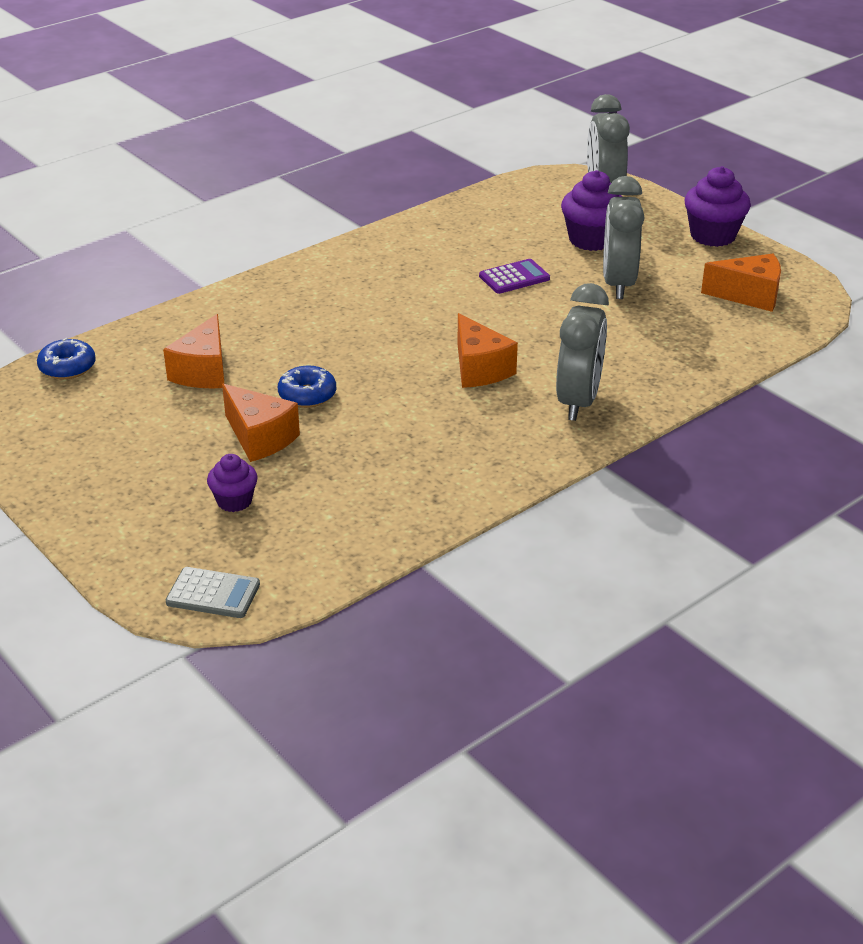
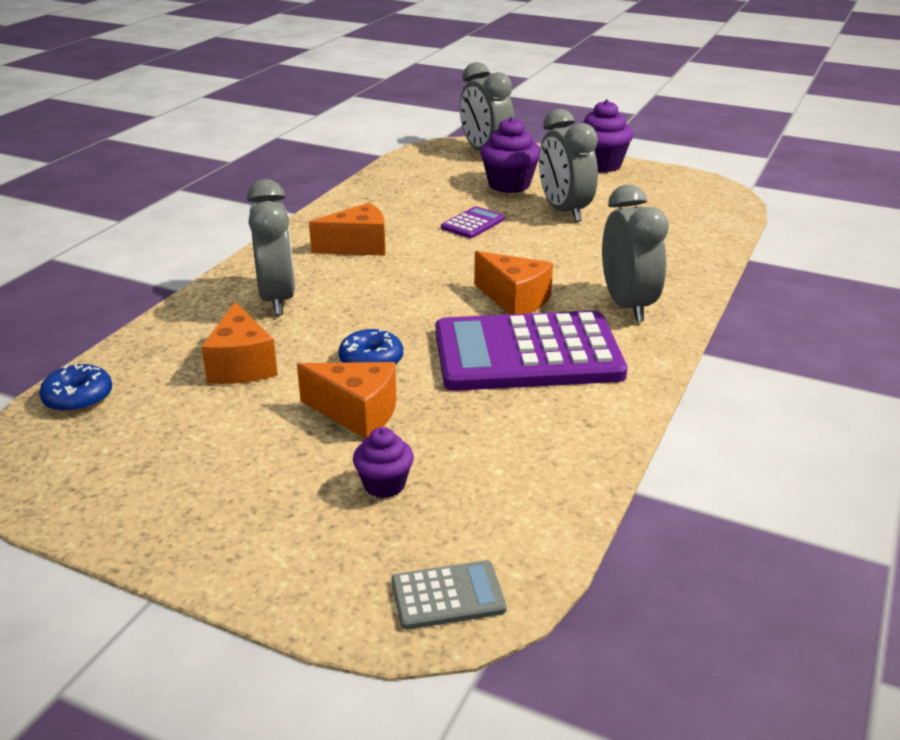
camera: 25 degrees left, 5 degrees down
orange cheese [701,254,781,312] -> orange cheese moved to [309,202,386,256]
none -> grey clock [247,179,295,315]
none -> purple calculator [435,310,627,391]

